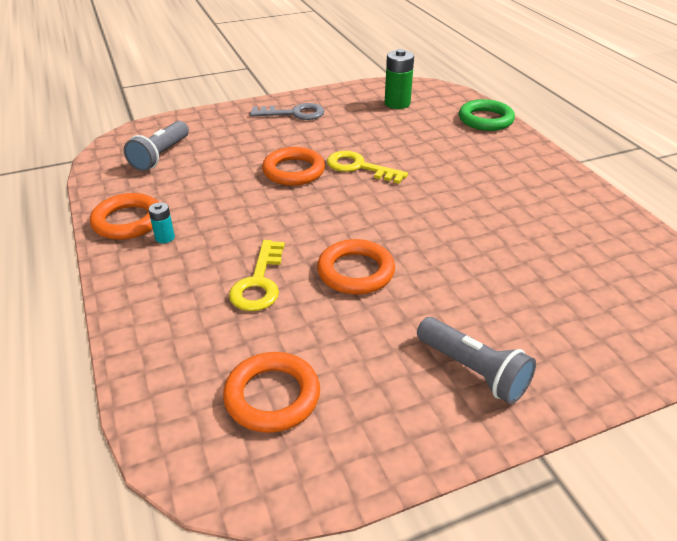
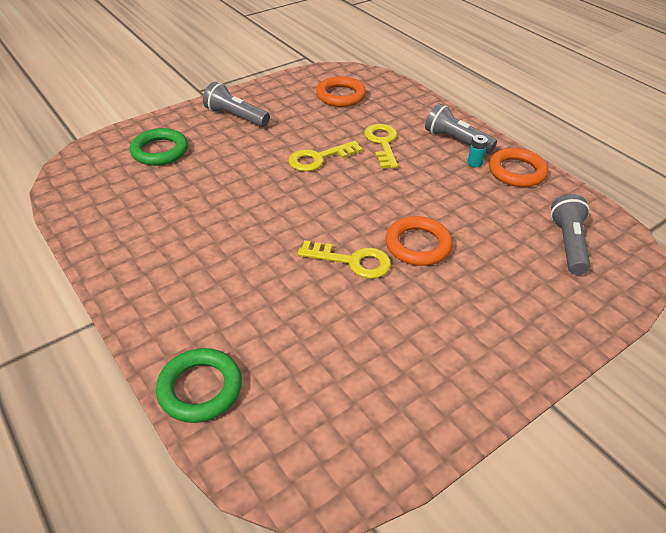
camera: 165 degrees right, 5 degrees up
grey key [250,103,324,120] -> none
orange ring [317,239,395,294] -> yellow key [289,141,363,172]
green battery [385,49,414,109] -> none
none -> green ring [130,128,188,166]
none -> grey flashlight [425,103,497,154]

